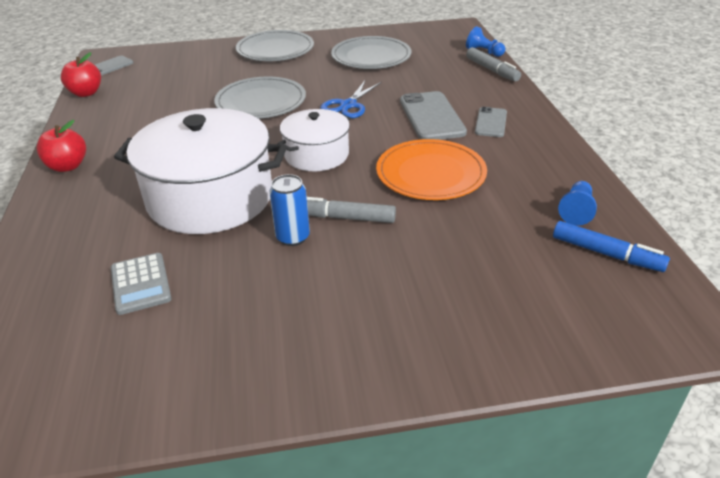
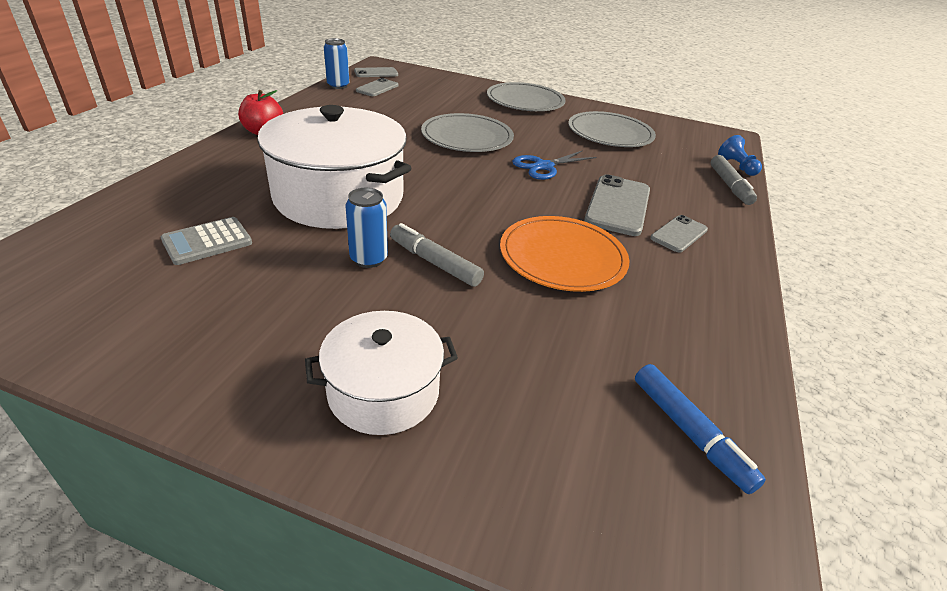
camera: 25 degrees right, 0 degrees up
red apple [61,52,101,97] -> blue can [324,38,349,89]
grey calculator [111,253,172,315] -> grey calculator turned 45 degrees clockwise [161,217,252,265]
white pot [278,109,351,171] -> white pot moved to [305,311,458,435]
blue pawn [558,181,597,225] -> none
none -> grey phone [356,78,398,96]

